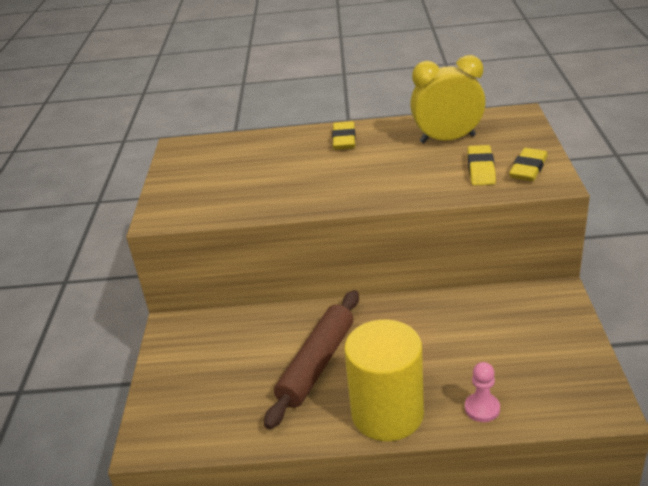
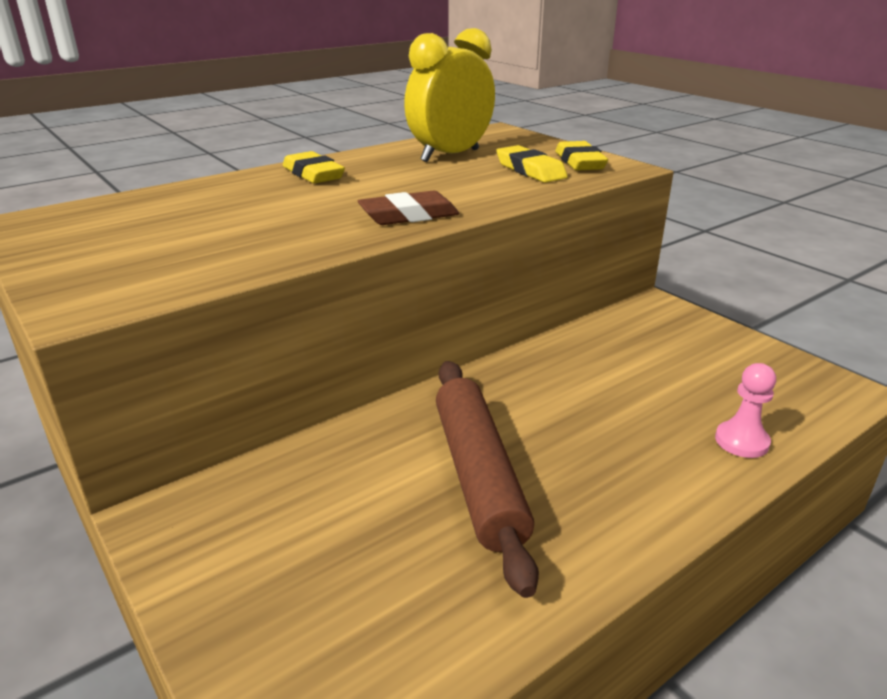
camera: 40 degrees left, 5 degrees down
yellow cylinder [344,320,424,441] -> none
none -> brown eraser [358,191,459,225]

